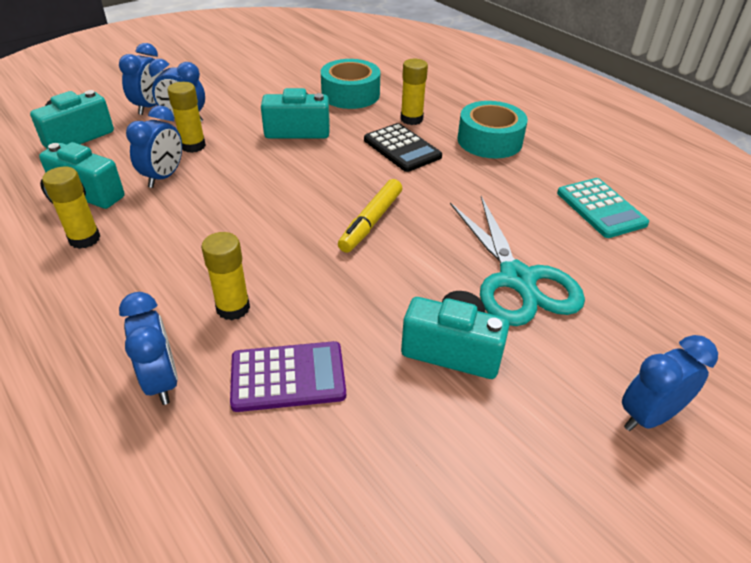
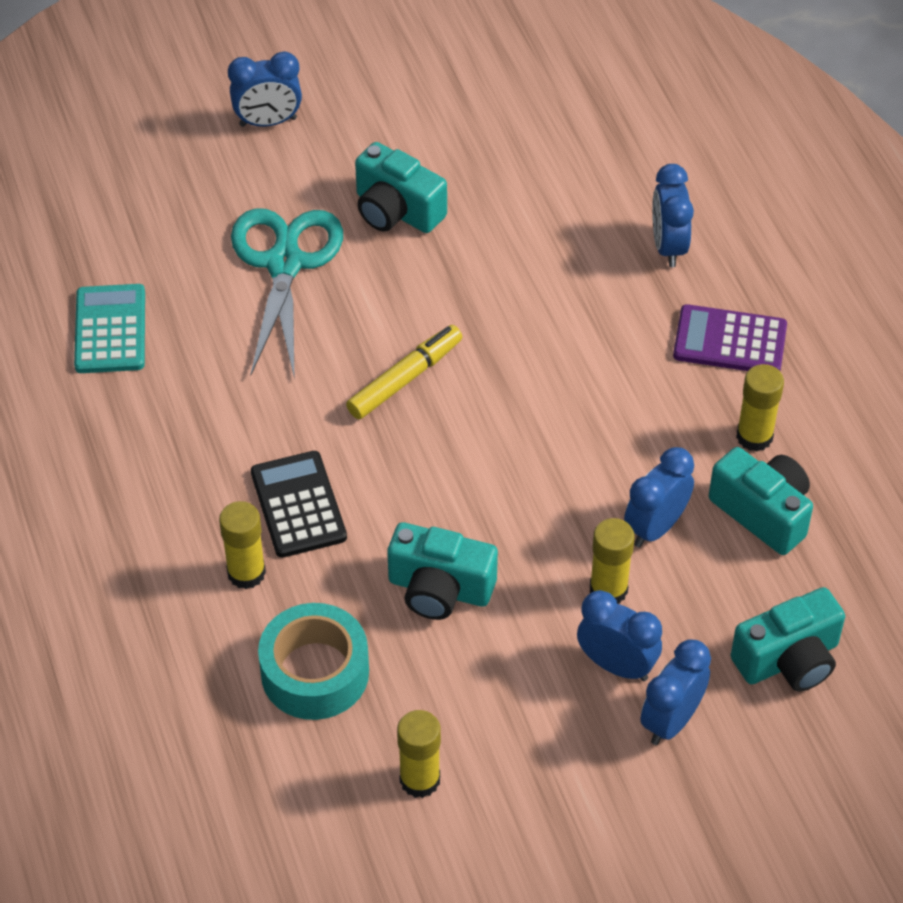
camera: 160 degrees left, 10 degrees up
yellow glue stick [201,232,250,320] -> yellow glue stick moved to [397,710,441,798]
purple calculator [230,341,346,412] -> purple calculator moved to [673,304,787,371]
turquoise tape [458,101,528,158] -> none

